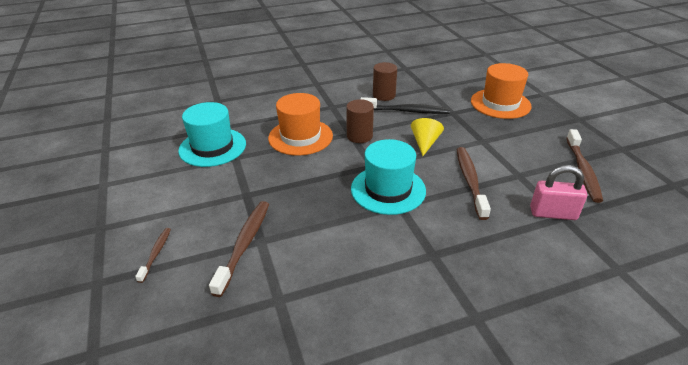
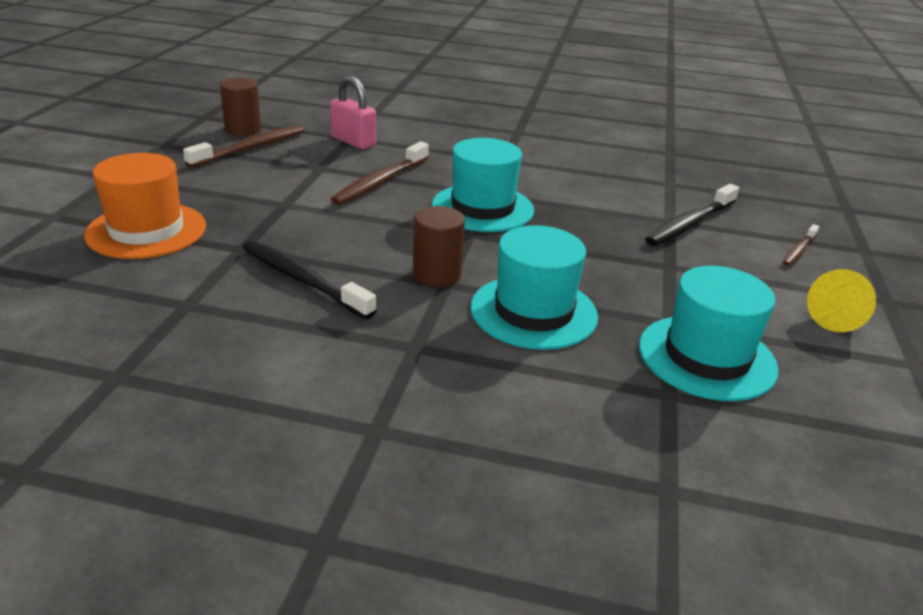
camera: 150 degrees left, 5 degrees down
brown toothbrush [209,201,269,297] -> black toothbrush [645,184,739,246]
orange hat [268,93,333,156] -> turquoise hat [471,225,598,350]
brown cylinder [373,62,397,101] -> brown cylinder moved to [220,78,261,136]
yellow cone [411,118,444,156] -> yellow cone moved to [807,269,876,332]

